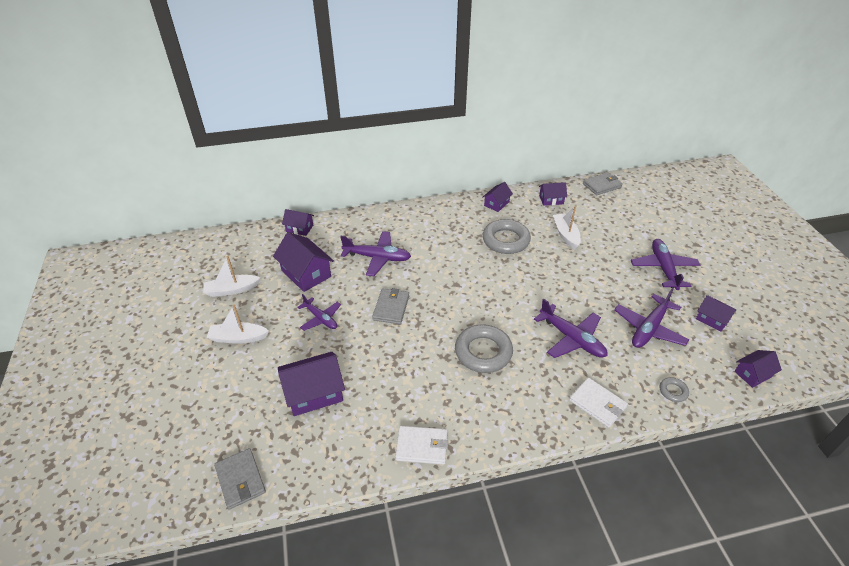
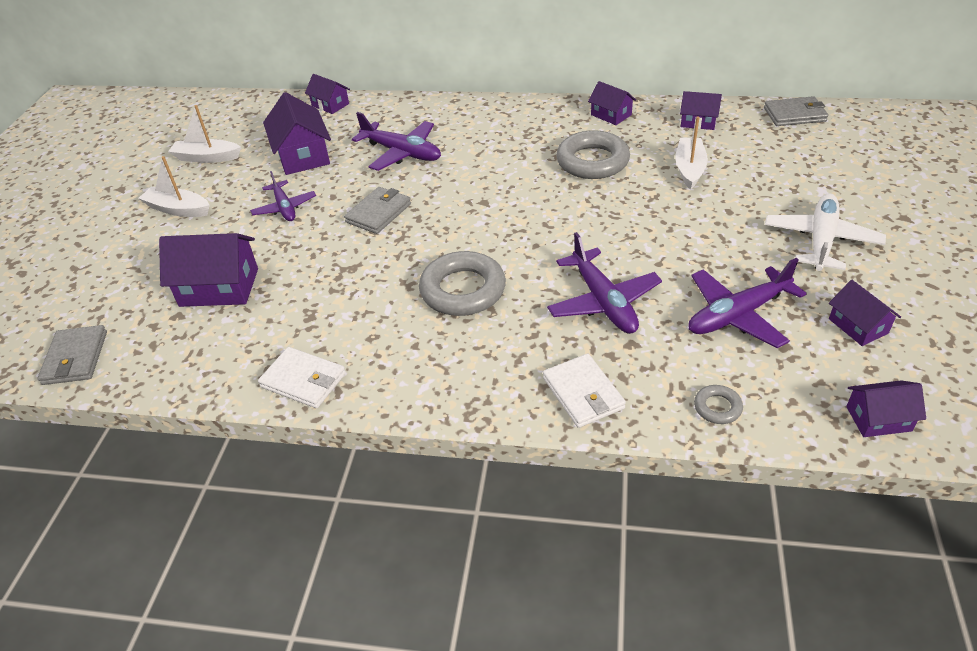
camera: 25 degrees right, 0 degrees up
purple house [483,182,513,212] -> purple house turned 75 degrees clockwise [588,81,636,125]
purple plane [631,239,700,290] -> white plane [765,193,886,271]

